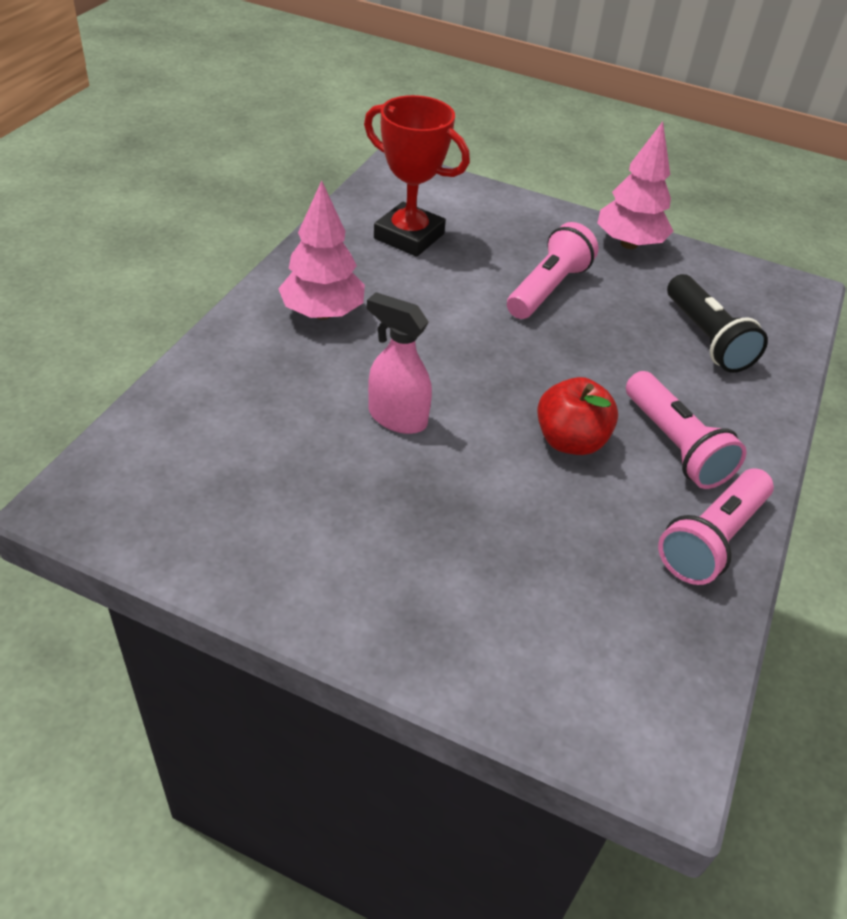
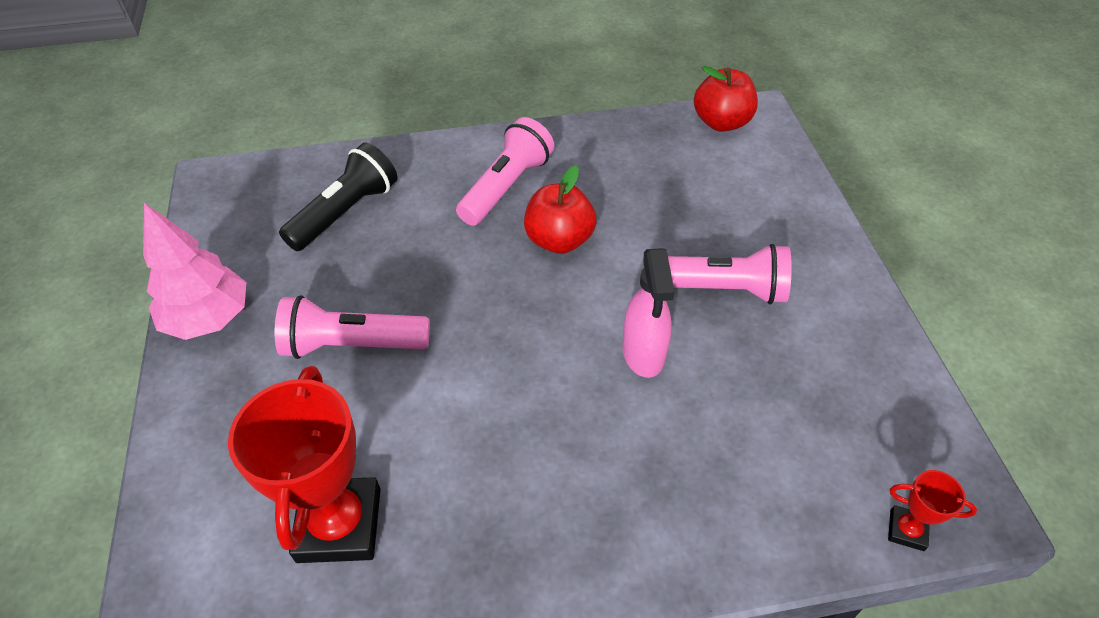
camera: 120 degrees left, 5 degrees up
pink tree [278,181,365,320] -> none
pink flashlight [658,469,774,585] -> pink flashlight moved to [668,244,792,304]
none -> red apple [694,66,758,132]
none -> red trophy [888,470,977,551]

